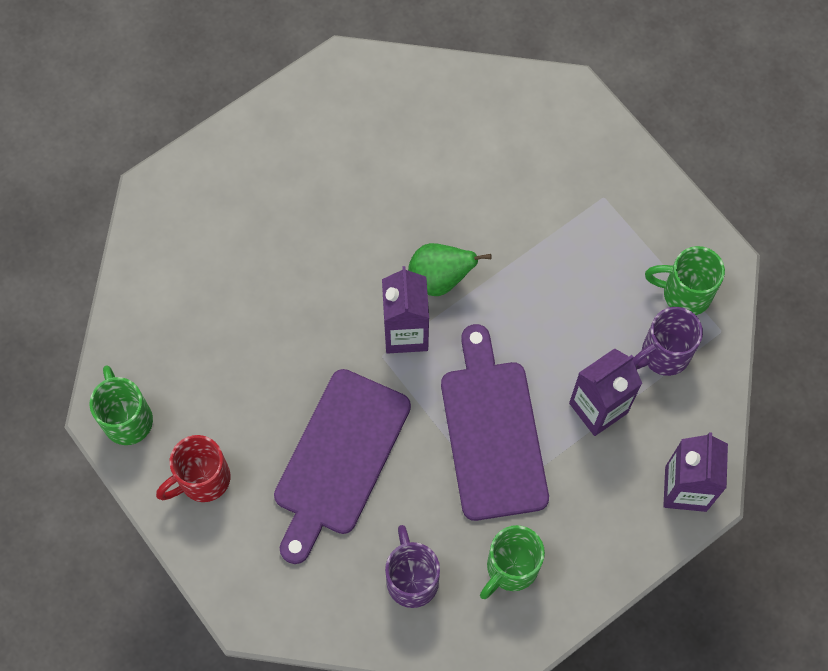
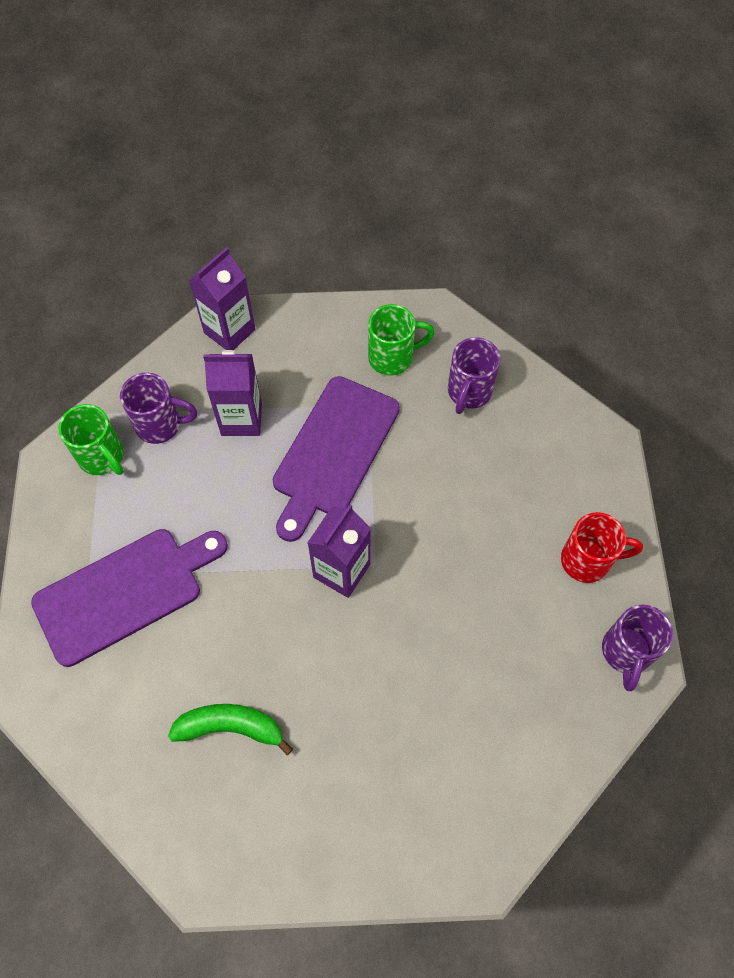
camera: 145 degrees left, 5 degrees down
green mug [90,365,153,445] -> purple mug [602,605,673,691]
purple cutting board [274,369,411,564] -> purple cutting board moved to [31,529,228,667]
green pear [408,243,492,296] -> none
none -> green banana [168,704,293,755]

